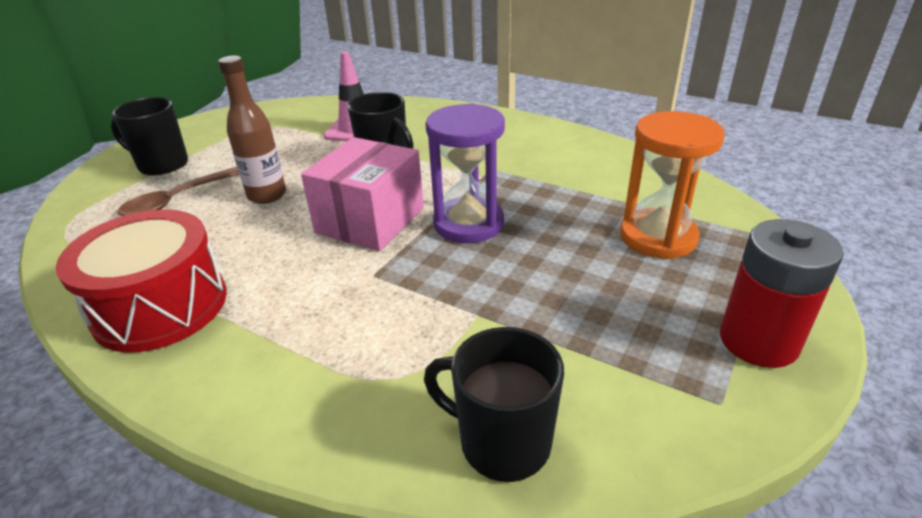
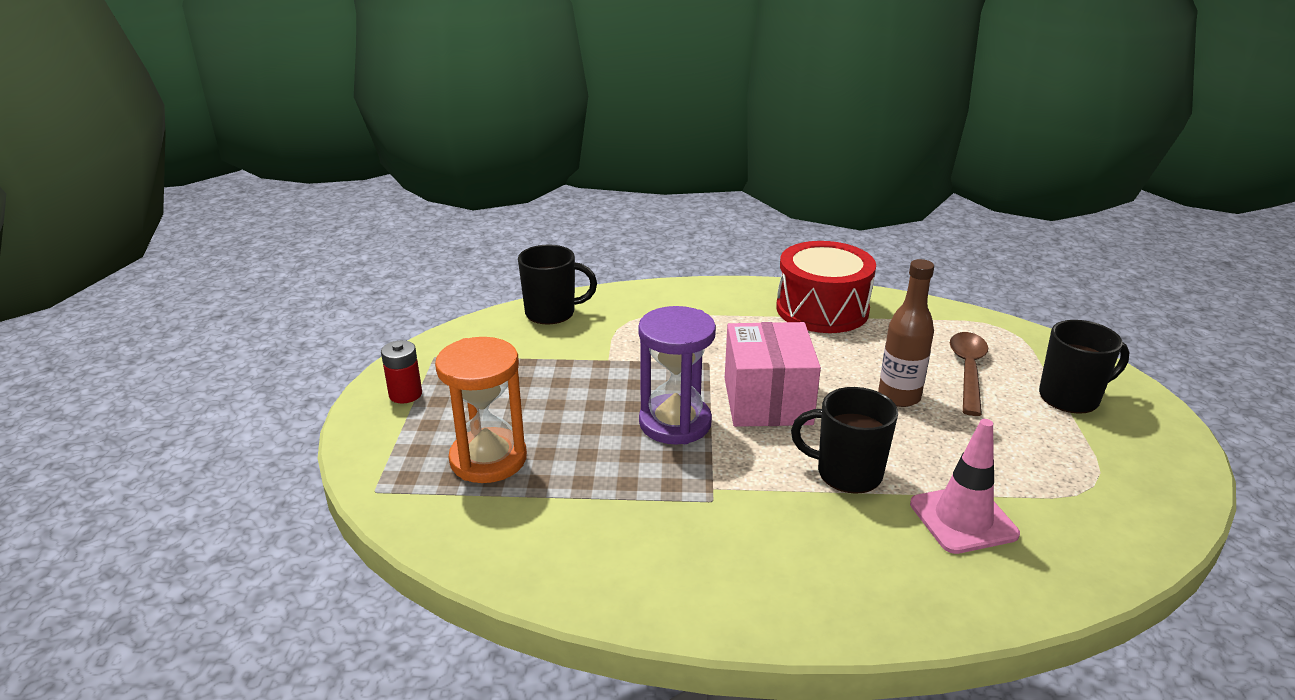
camera: 150 degrees right, 5 degrees down
red battery [720,219,844,368] -> red battery [381,340,422,403], size x0.60

